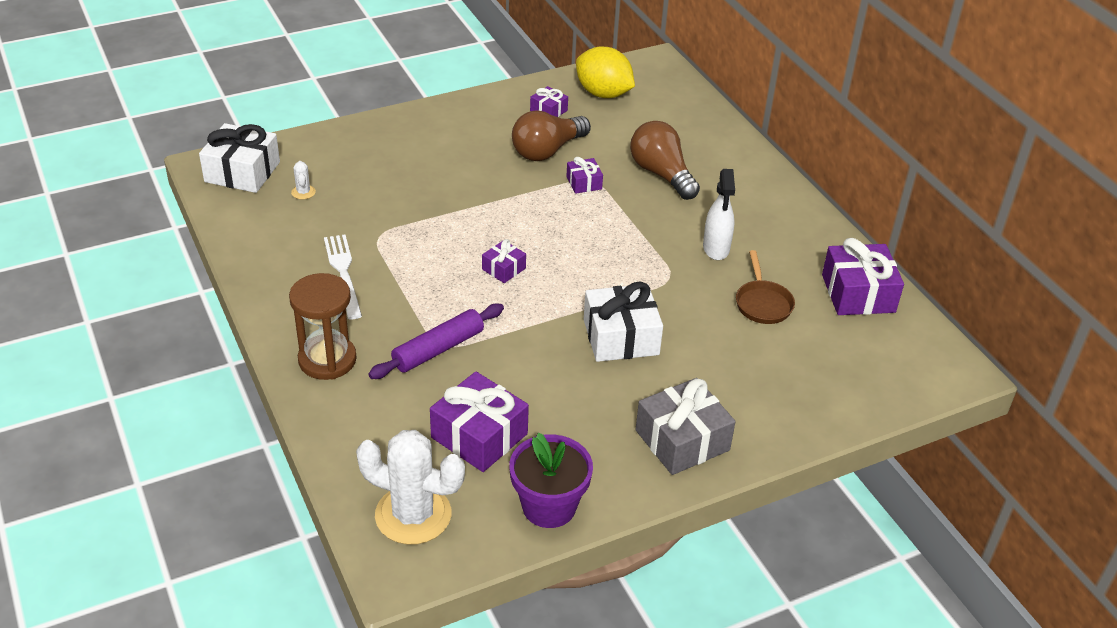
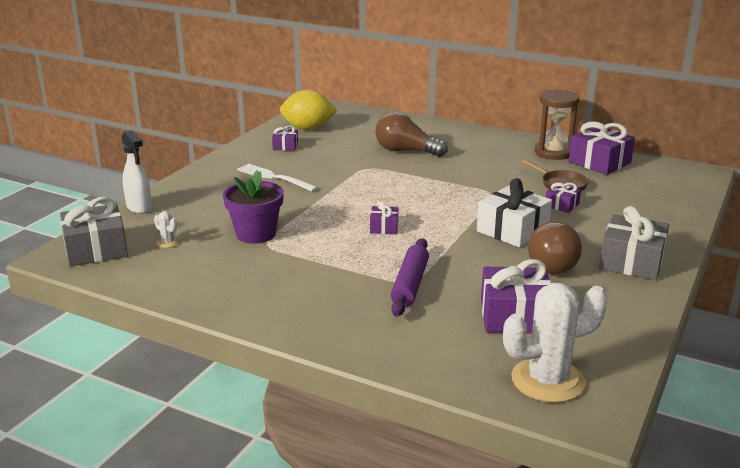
camera: 35 degrees left, 15 degrees down
white gift [199,123,280,193] -> grey gift [60,197,128,267]
brown hourglass [289,273,357,380] -> brown hourglass moved to [535,89,580,160]
white fork [324,234,362,319] -> white fork moved to [237,164,318,192]
purple flower pot [509,432,593,528] -> purple flower pot moved to [223,170,284,244]
brown light bulb [512,110,591,161] -> brown light bulb moved to [528,222,582,274]
purple gift [566,157,603,194] -> purple gift moved to [546,183,581,213]
white spray bottle [703,169,735,260] -> white spray bottle moved to [122,130,152,214]

